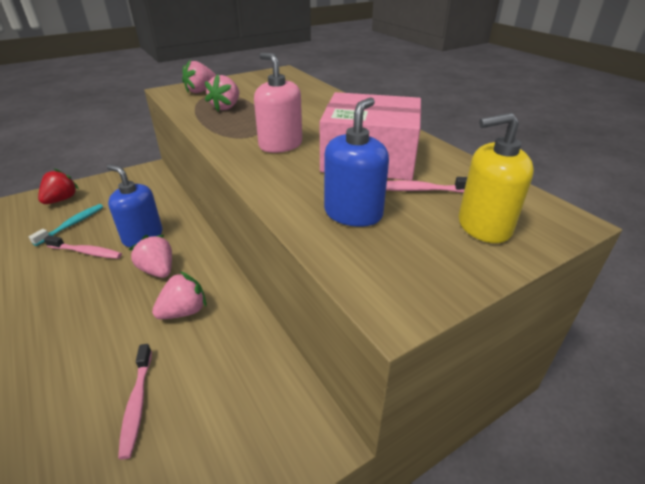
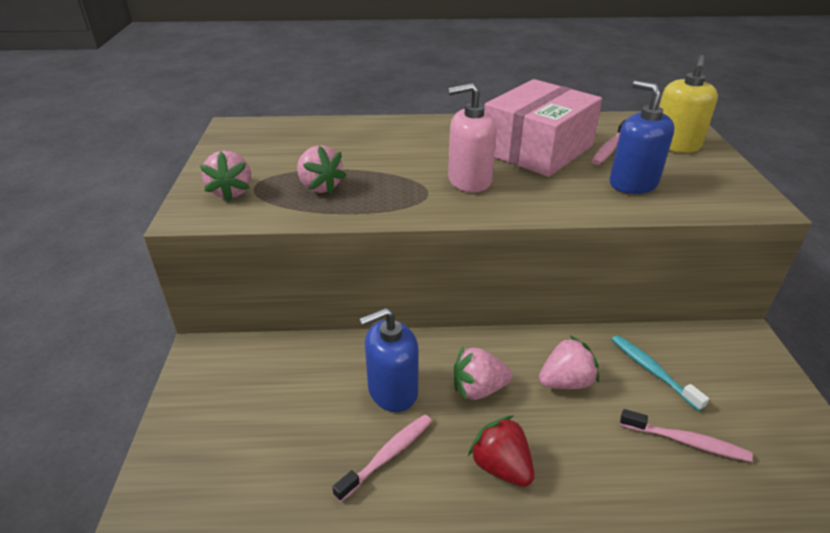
camera: 60 degrees left, 0 degrees up
turquoise toothbrush [29,204,103,246] -> turquoise toothbrush moved to [611,335,709,411]
red strawberry [38,168,79,204] -> red strawberry moved to [468,416,535,487]
pink strawberry [152,271,206,319] -> pink strawberry turned 75 degrees clockwise [539,336,599,389]

